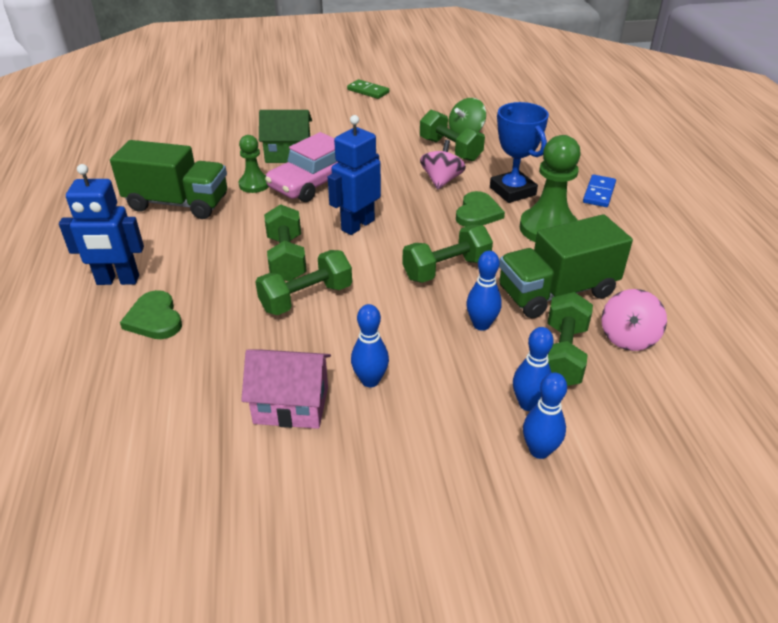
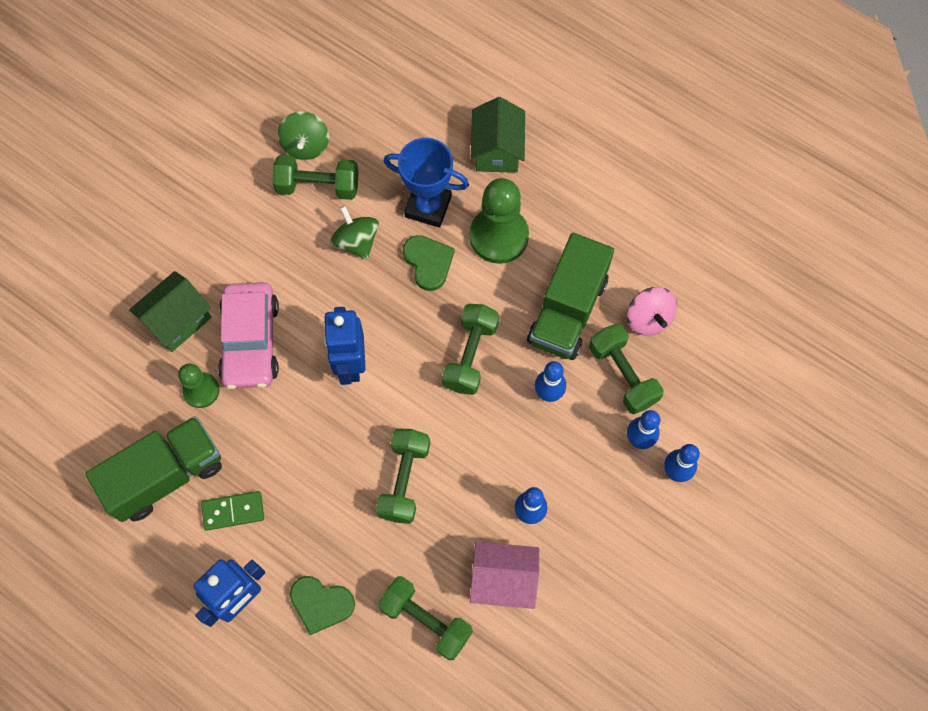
camera: 45 degrees left, 30 degrees up
pink house [241,349,331,429] -> pink house turned 45 degrees clockwise [470,542,539,609]
green dumbbell [264,204,307,282] -> green dumbbell moved to [378,576,473,660]
green domino [347,79,389,99] -> green domino moved to [201,491,264,530]
pink spinning top [420,140,466,190] -> green spinning top [331,206,379,259]
blue domino [583,175,616,207] -> green house [471,97,525,173]

